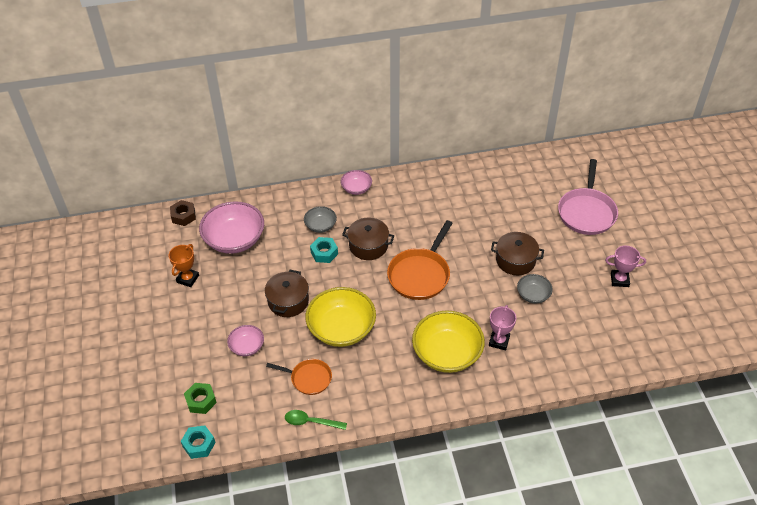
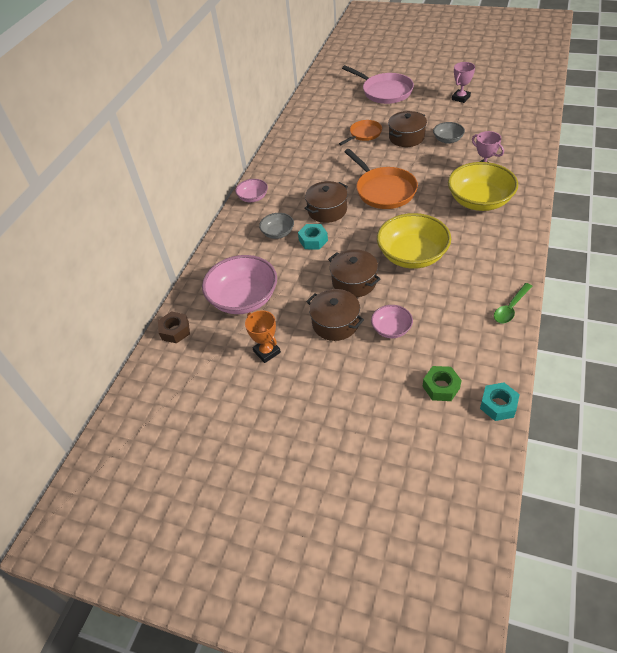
camera: 55 degrees left, 0 degrees up
orange pan [266,359,332,395] -> orange pan moved to [339,120,382,145]
none -> brown pot [306,289,364,341]

